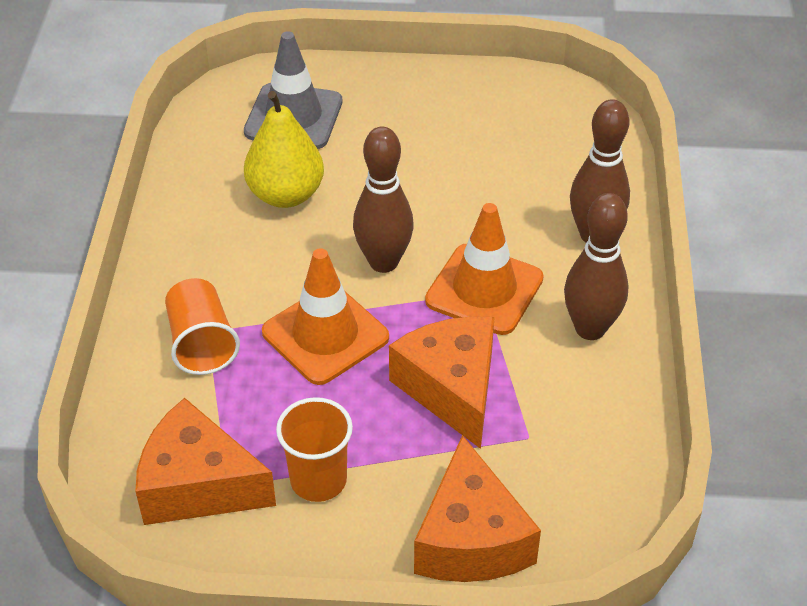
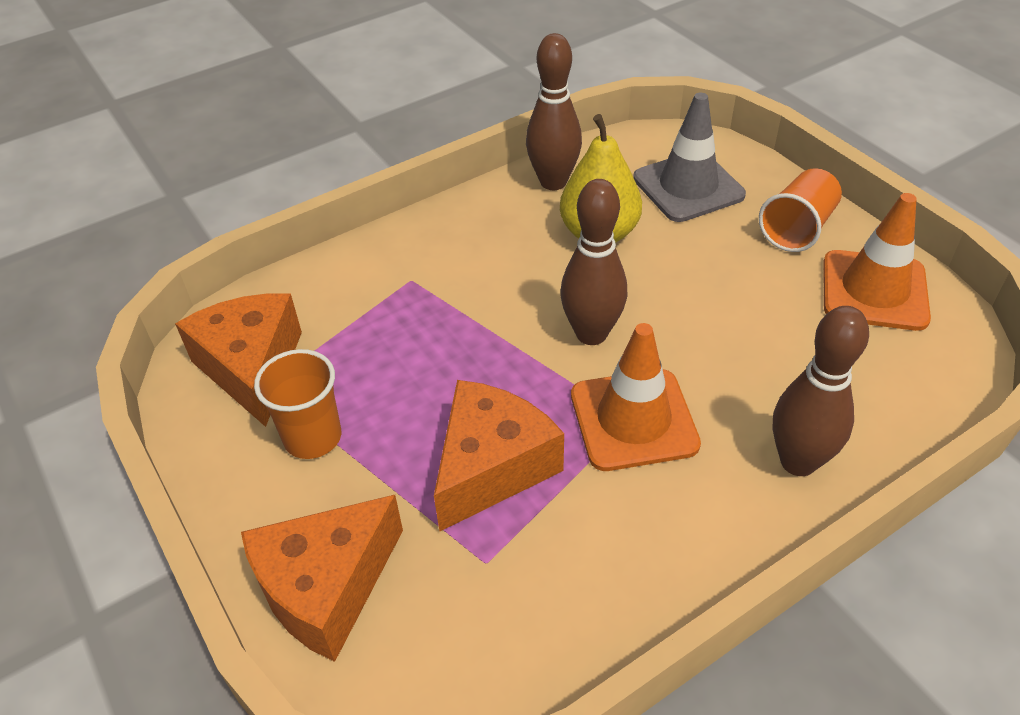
camera: 55 degrees right, 0 degrees up
orange cup [165,278,240,375] -> orange cup moved to [759,168,842,252]
orange traffic cone [262,248,389,385] -> orange traffic cone moved to [823,193,931,331]
brown bowling pin [564,193,629,340] -> brown bowling pin moved to [526,33,582,190]

